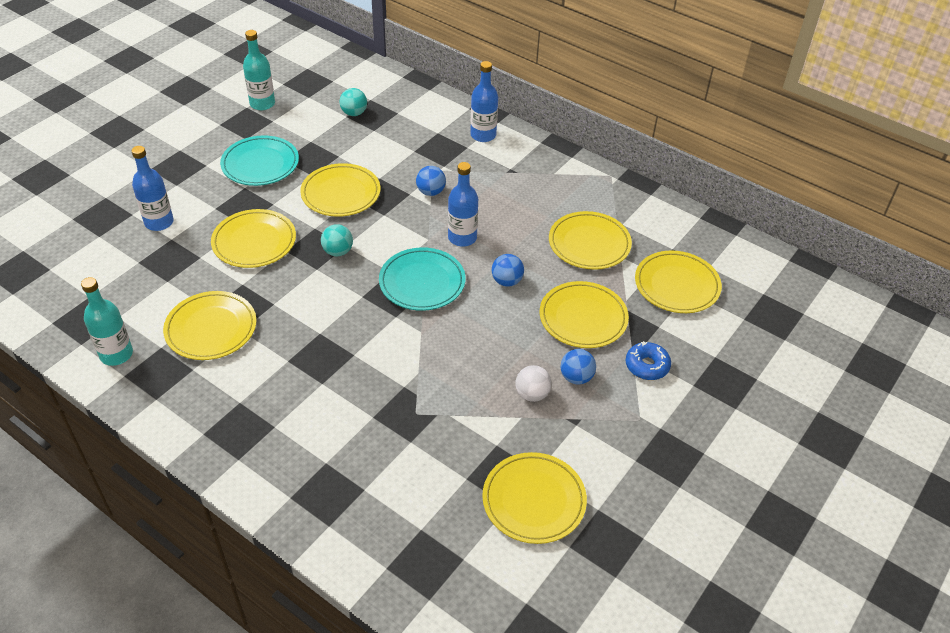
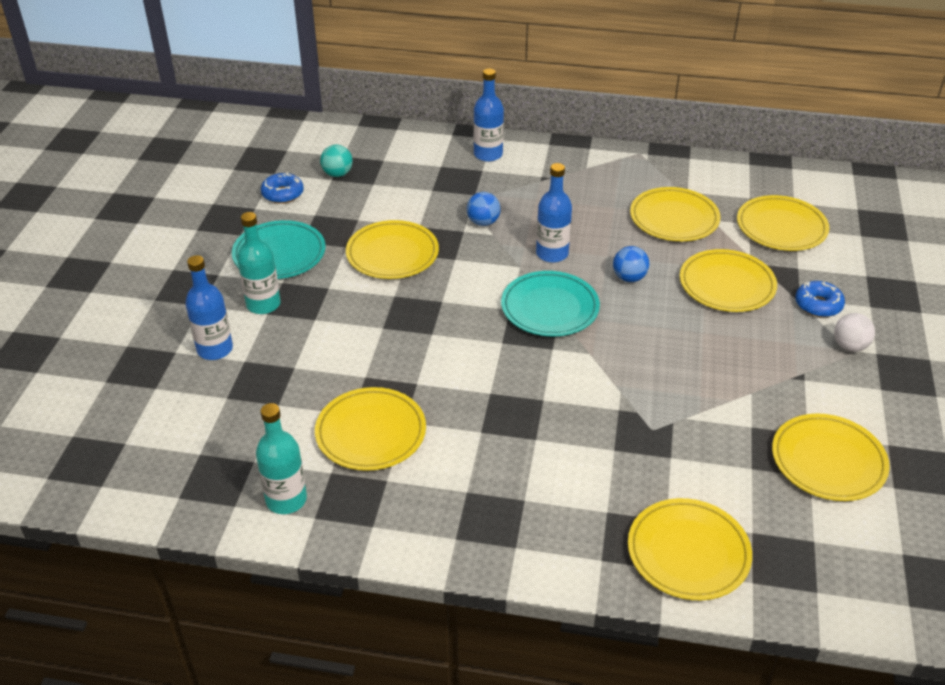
camera: 25 degrees left, 5 degrees down
yellow plate [211,209,296,268] -> yellow plate moved to [628,498,752,600]
turquoise bottle [243,30,275,110] -> turquoise bottle moved to [237,212,281,314]
turquoise ball [321,224,353,256] -> none
white ball [516,365,552,402] -> white ball moved to [834,313,875,352]
blue ball [560,349,596,385] -> none
none -> blue donut [261,172,304,204]

